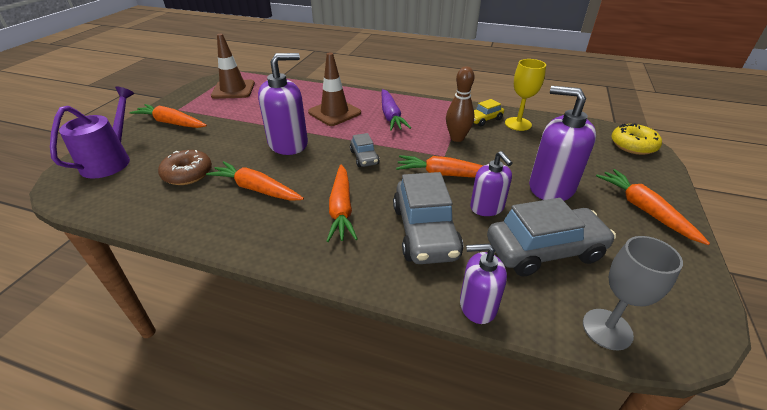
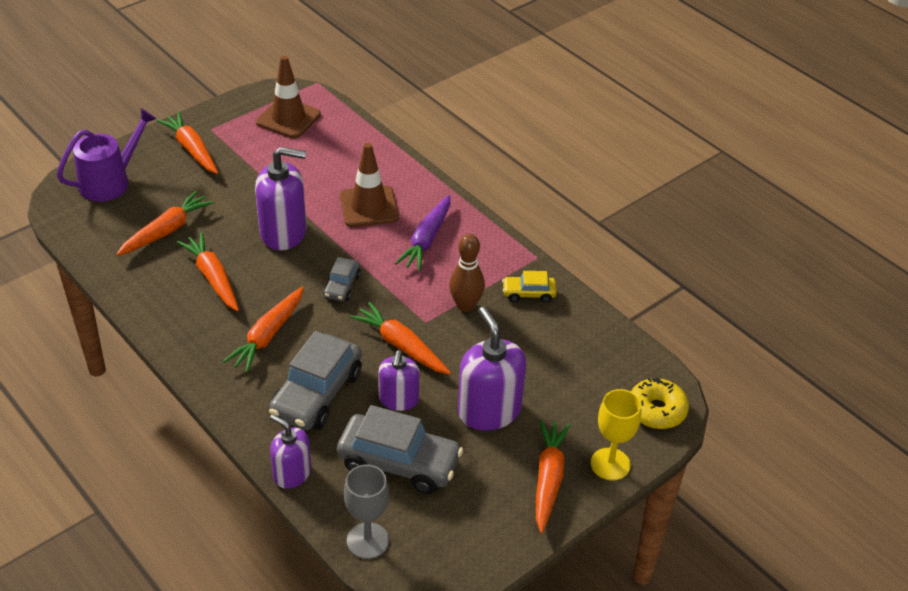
camera: 30 degrees right, 5 degrees up
brown donut [158,150,212,185] -> orange carrot [116,191,214,256]
yellow goblet [505,59,546,131] -> yellow goblet moved to [591,389,641,480]

